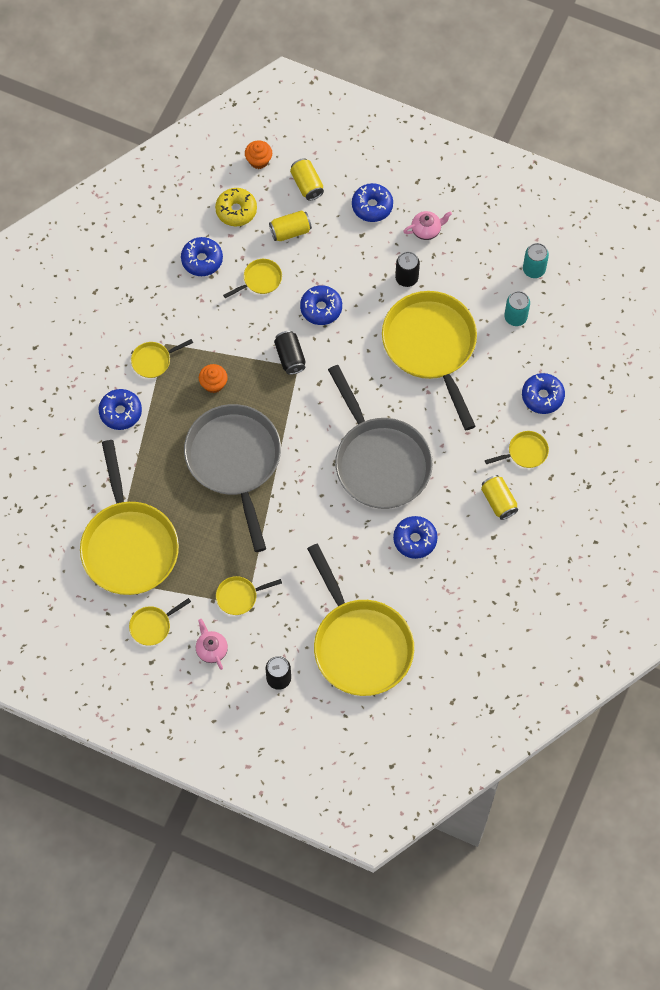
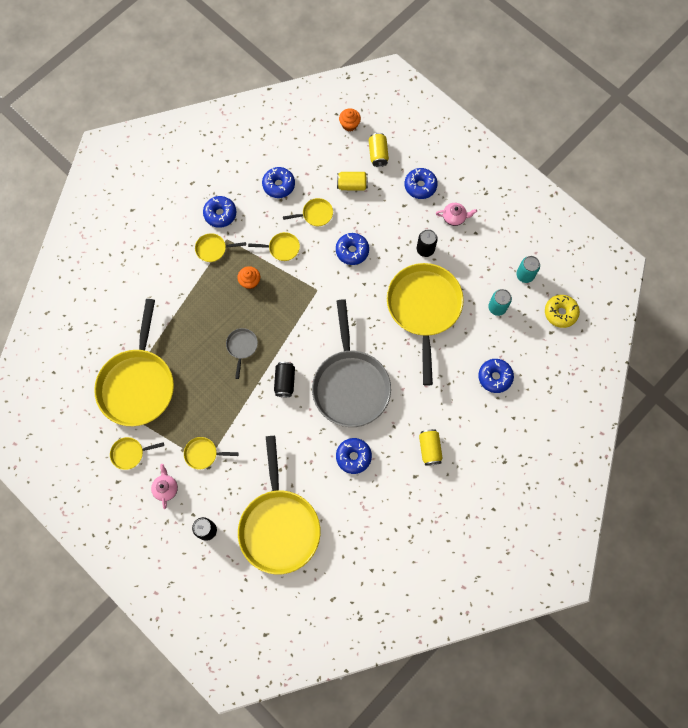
camera: 20 degrees right, 5 degrees up
blue donut [98,389,142,430] -> blue donut moved to [203,196,236,228]
grey pan [184,404,281,552] -> grey pan [226,328,258,379], size x0.41
yellow donut [215,188,257,226] -> yellow donut moved to [545,295,580,328]
black can [274,331,306,375] -> black can moved to [274,362,295,397]
yellow pan [485,431,549,468] -> yellow pan moved to [248,232,300,261]

